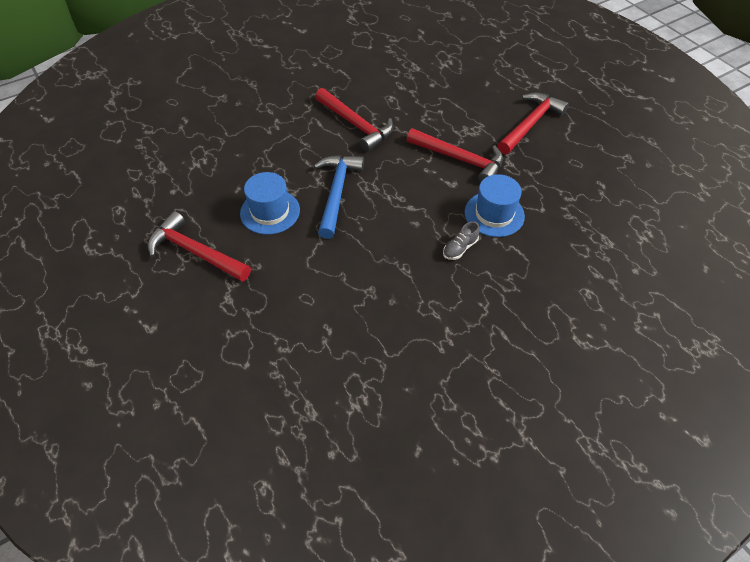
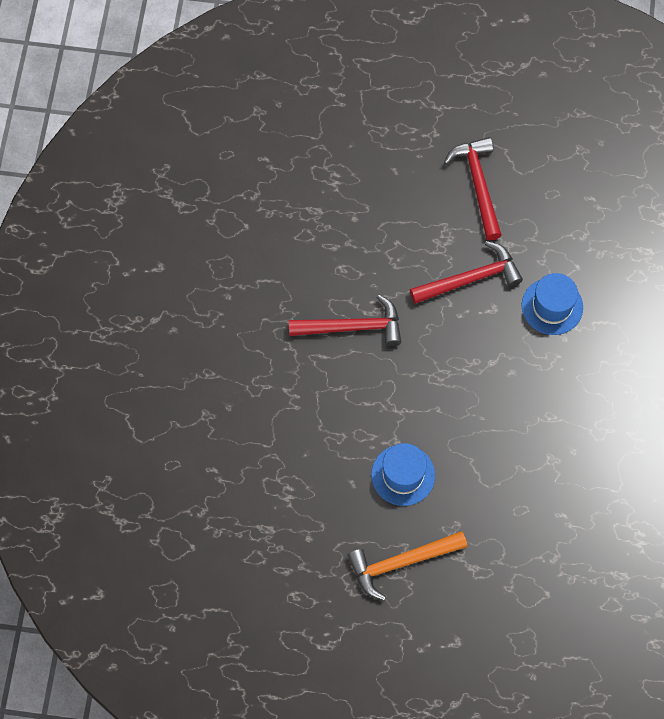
camera: 50 degrees left, 15 degrees up
red hammer [148,211,251,282] -> orange hammer [347,531,467,601]
blue hammer [314,155,364,239] -> none
grey shoe [443,221,480,260] -> none

